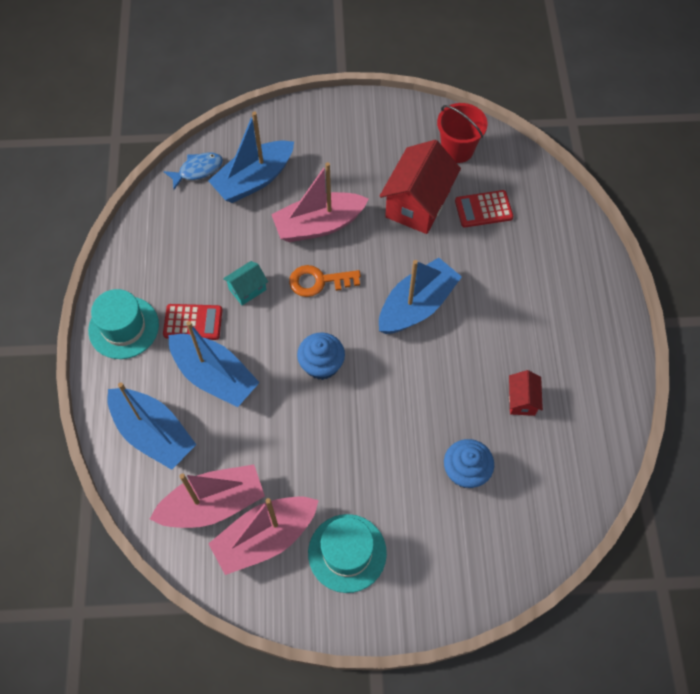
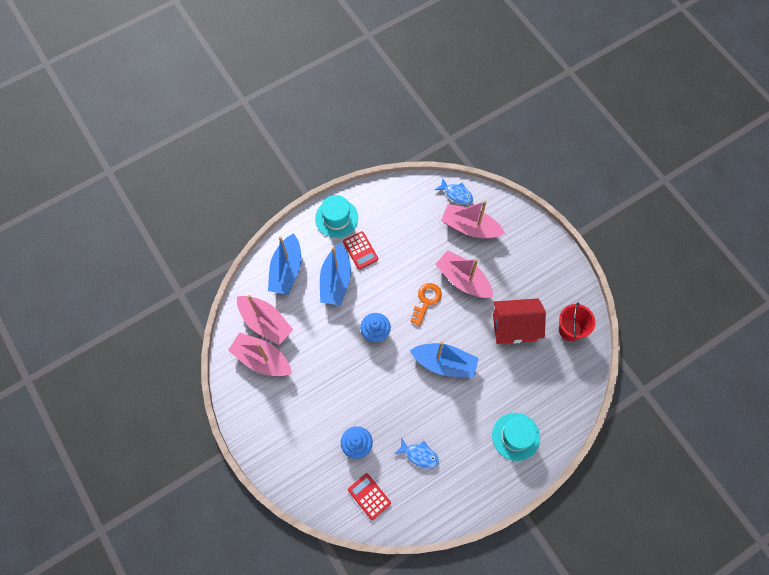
camera: 60 degrees right, 5 degrees up
blue boat [208,112,294,203] -> pink boat [441,201,505,239]
turquoise house [223,261,268,305] -> none
orange key [289,265,361,297] -> orange key turned 60 degrees clockwise [411,283,442,326]
turquoise hat [308,514,387,593] -> turquoise hat moved to [492,413,540,461]
red calculator [455,190,513,227] -> red calculator moved to [348,473,391,520]
red house [509,370,543,416] -> blue fish [395,437,439,469]

